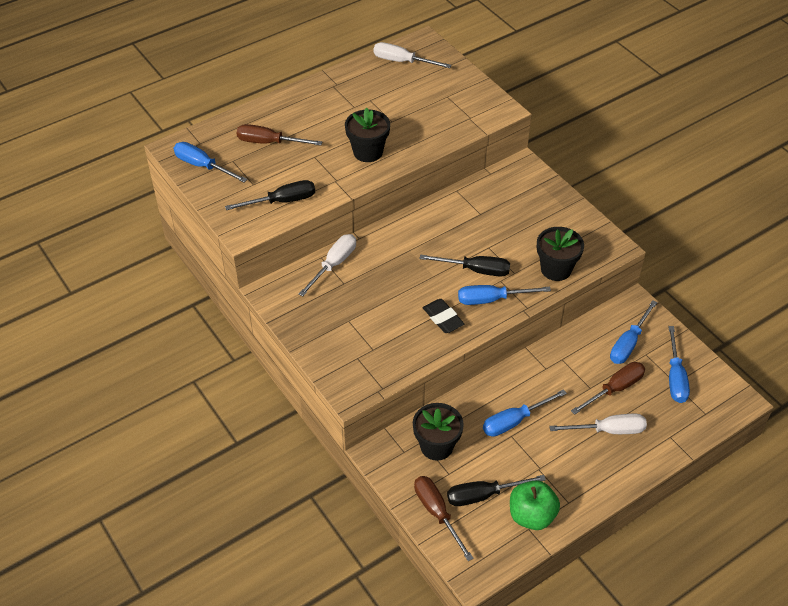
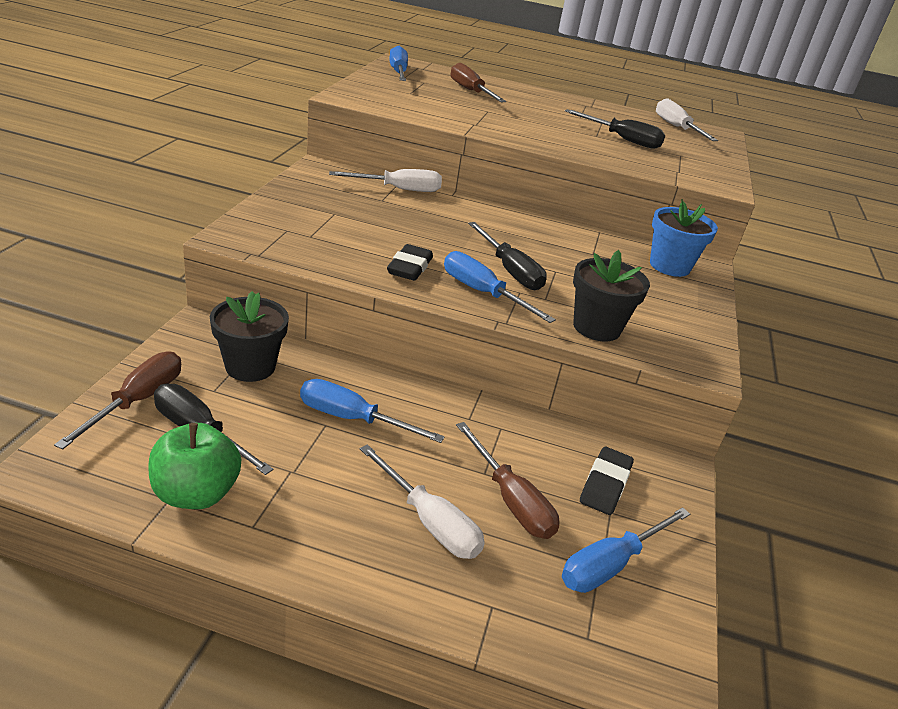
camera: 45 degrees right, 15 degrees down
black screwdriver [225,180,315,210] -> black screwdriver moved to [565,109,665,149]
black flower pot [345,107,390,162] -> none
brown screwdriver [571,362,645,415] -> brown screwdriver turned 45 degrees clockwise [456,422,559,539]
blue screwdriver [610,300,657,364] -> black eraser [580,447,634,515]
none -> blue flower pot [650,199,718,277]

